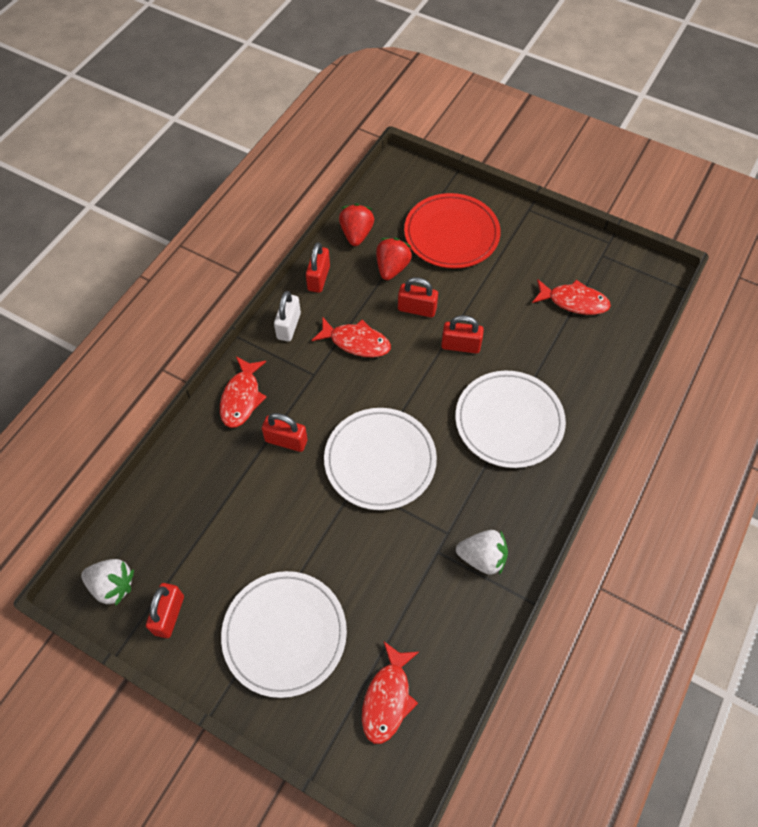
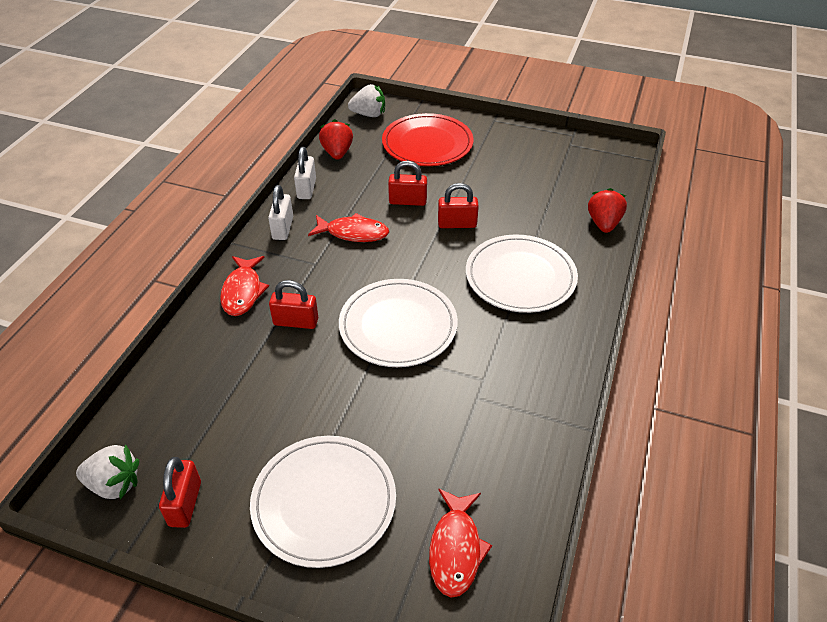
camera: 10 degrees left, 15 degrees down
red padlock [306,242,330,293] -> white padlock [294,147,316,199]
red strawberry [376,238,412,280] -> red strawberry moved to [588,188,627,233]
white strawberry [456,530,508,575] -> white strawberry moved to [348,84,385,117]
red fish [532,279,611,315] -> none

